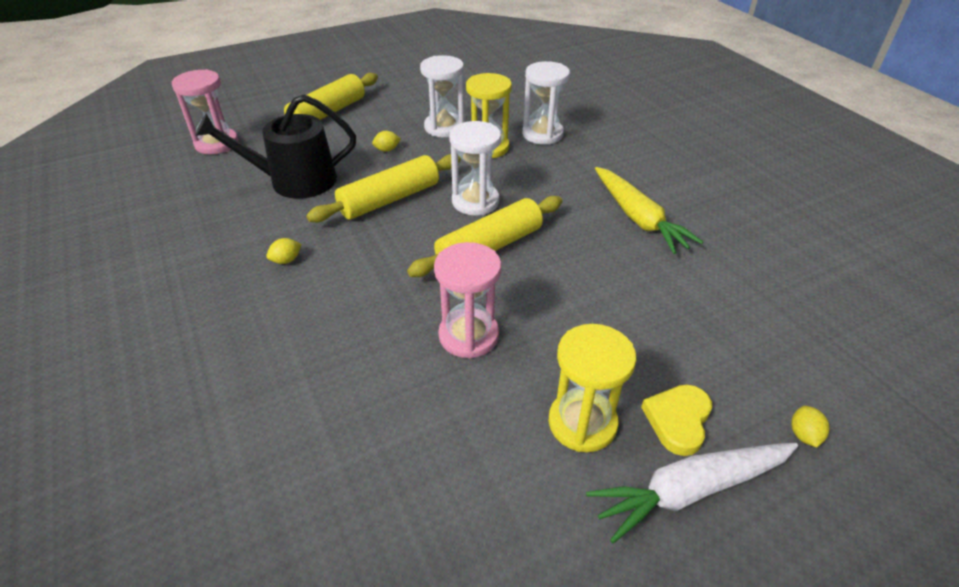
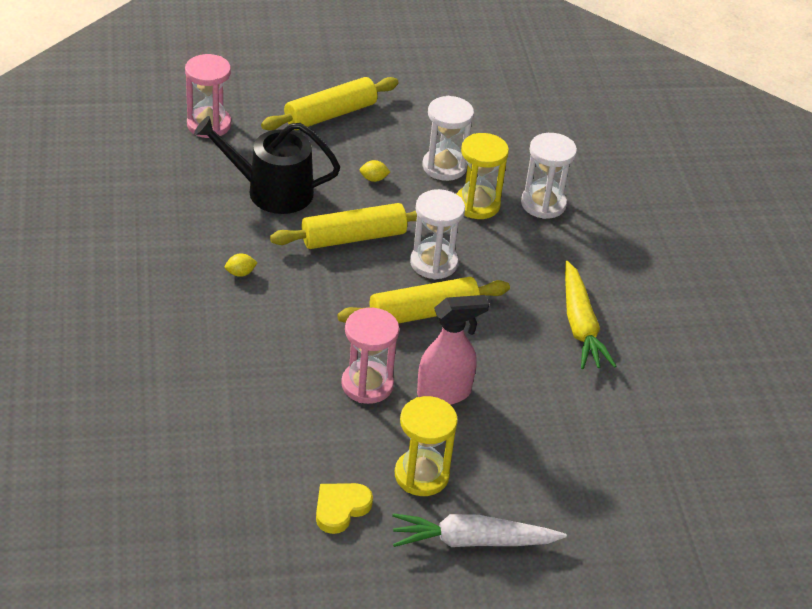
camera: 15 degrees right, 0 degrees up
yellow heart [641,385,712,456] -> yellow heart moved to [316,483,373,534]
yellow lemon [791,406,830,447] -> none
none -> pink spray bottle [417,295,489,405]

